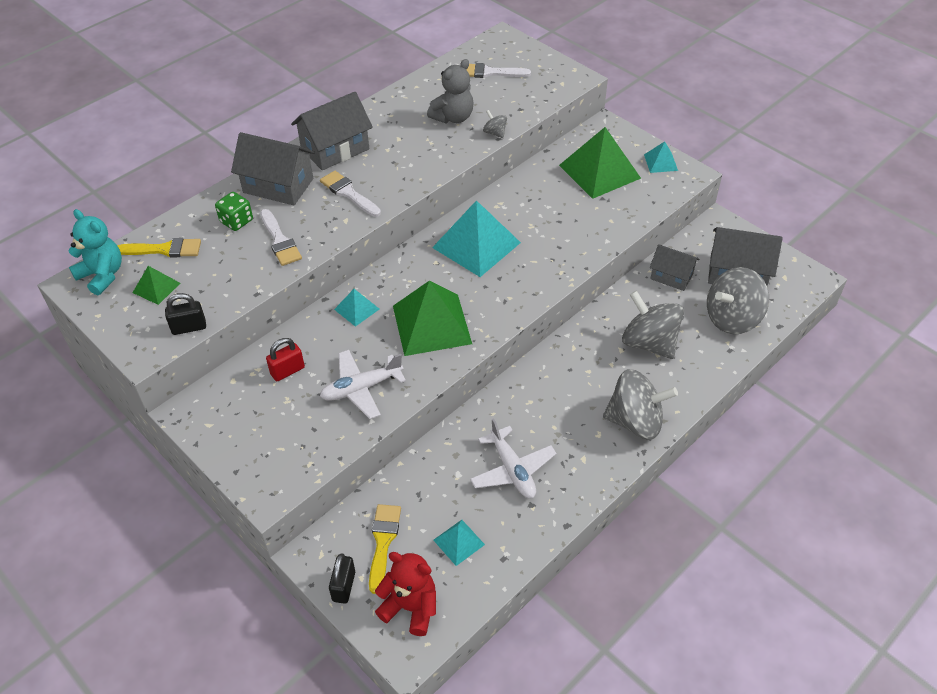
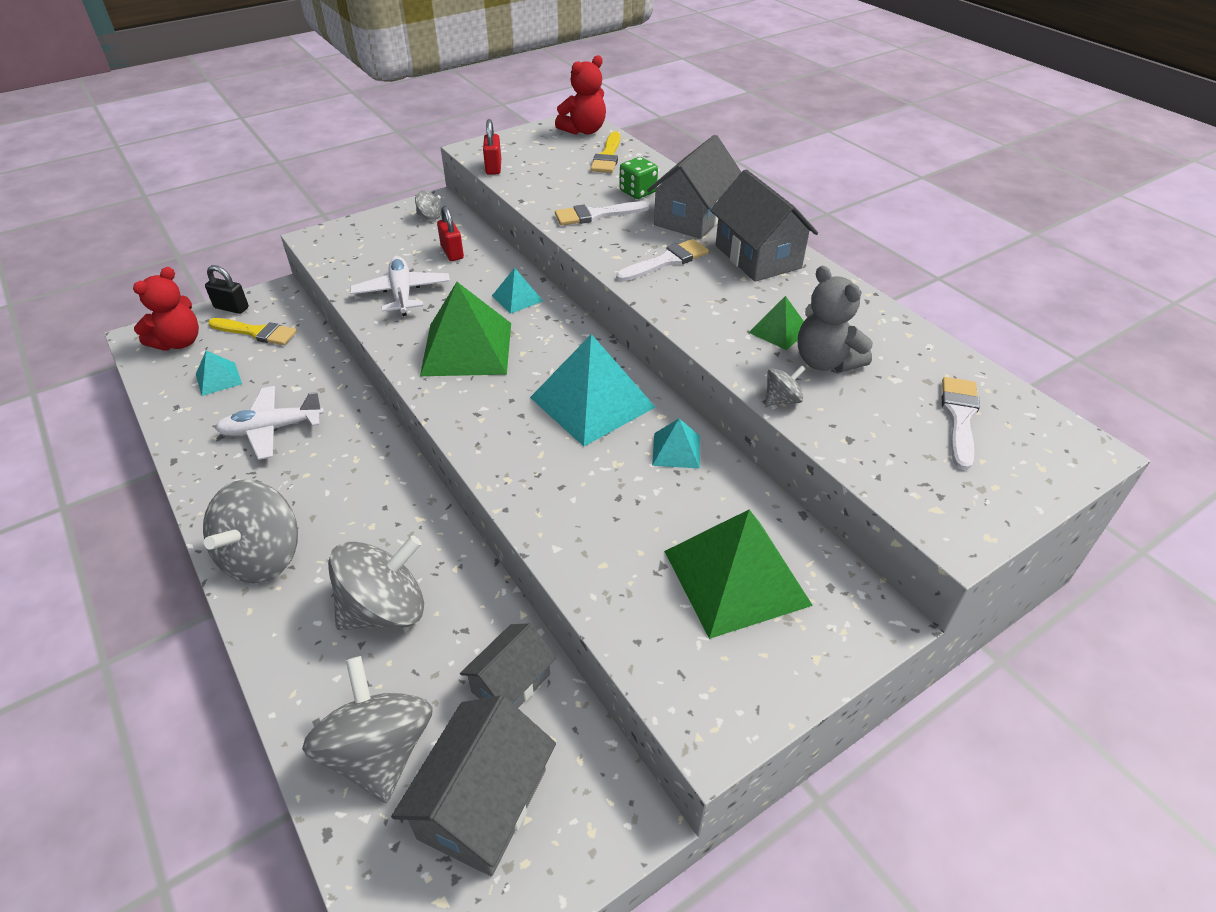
camera: 100 degrees right, 5 degrees down
turquoise teddy bear [68,209,122,295] -> red teddy bear [555,55,606,135]
green pyramid [132,266,180,305] -> green pyramid moved to [748,296,804,350]
black padlock [165,293,206,335] -> red padlock [483,119,501,175]
turquoise pyramid [644,141,678,173] -> turquoise pyramid moved to [652,419,700,469]
none -> grey spinning top [415,190,441,220]

